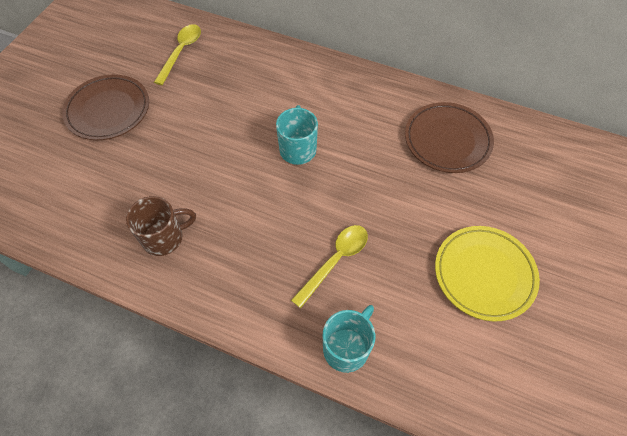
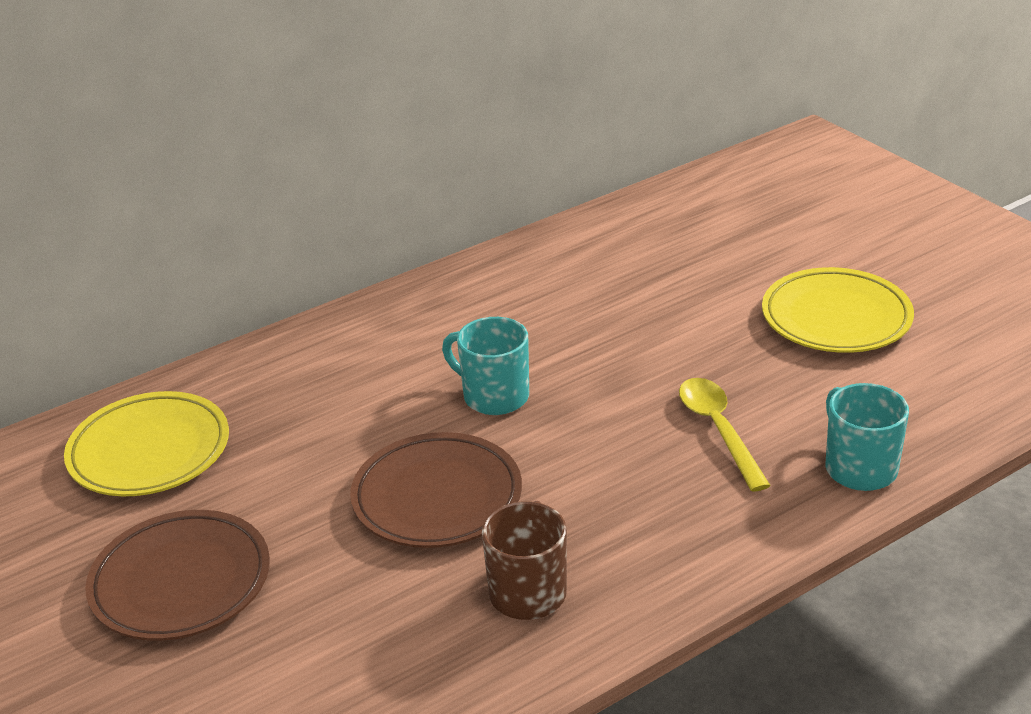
camera: 55 degrees left, 25 degrees down
yellow spoon [154,24,201,85] -> yellow plate [64,391,229,496]
brown plate [405,102,494,173] -> brown plate moved to [350,432,522,548]

